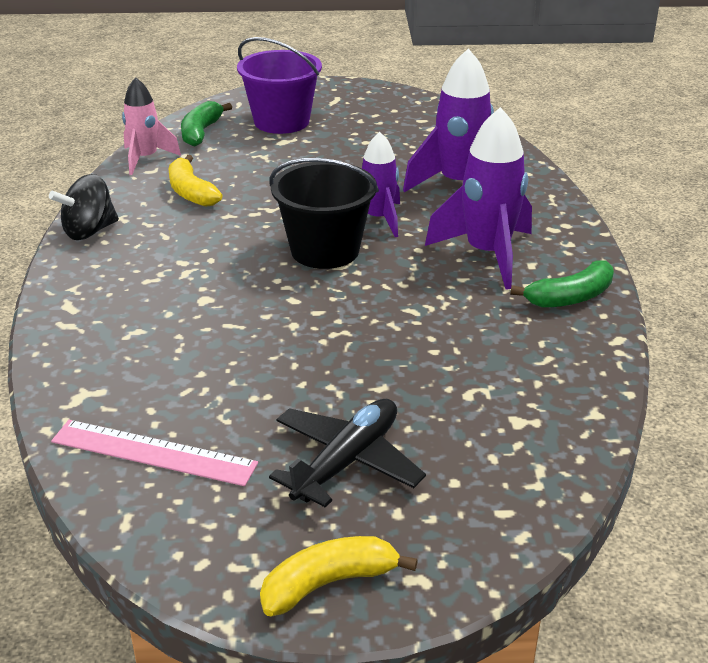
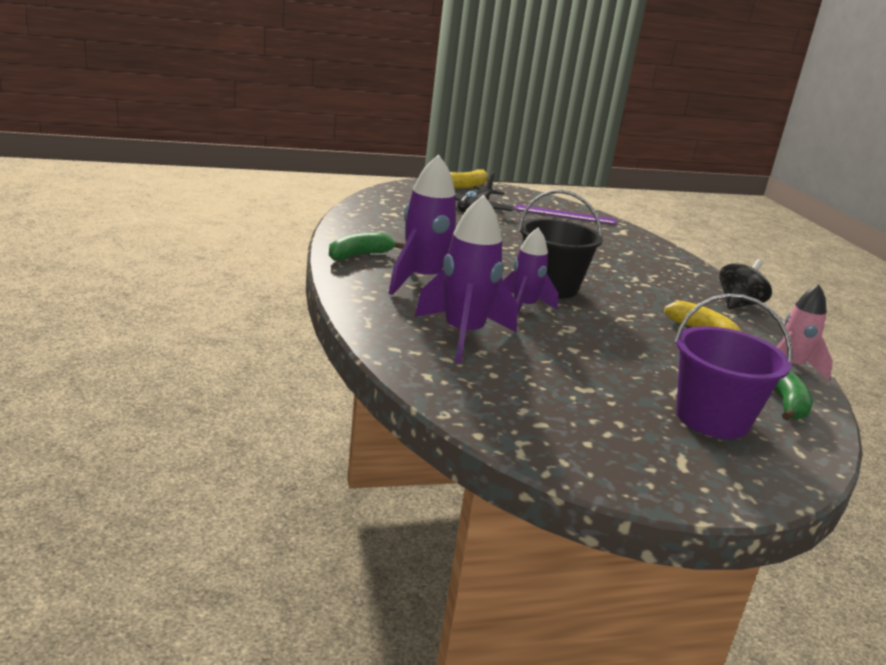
camera: 165 degrees right, 10 degrees down
pink ruler [51,420,258,486] -> purple ruler [515,204,617,225]

